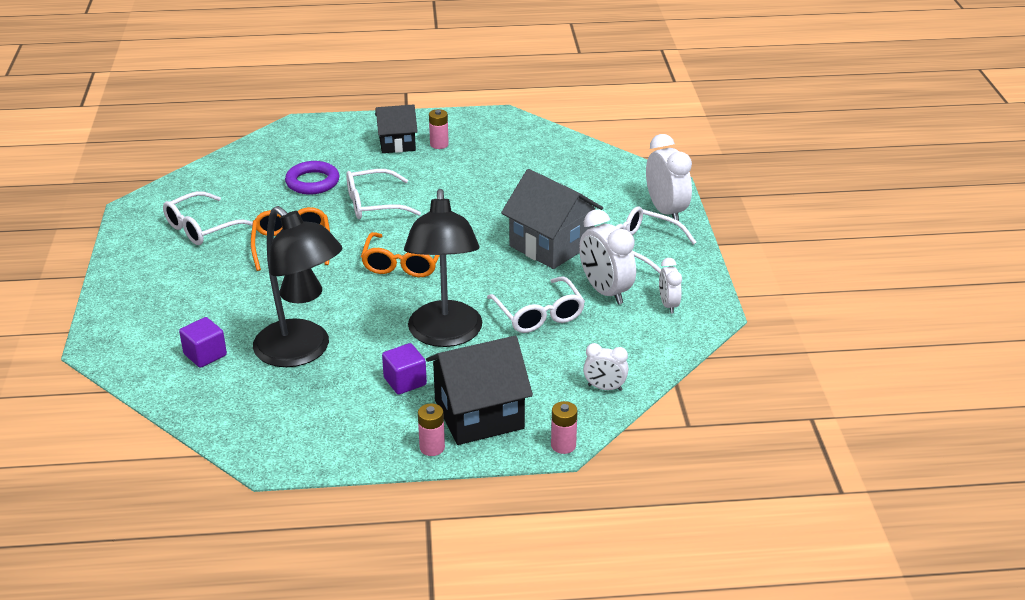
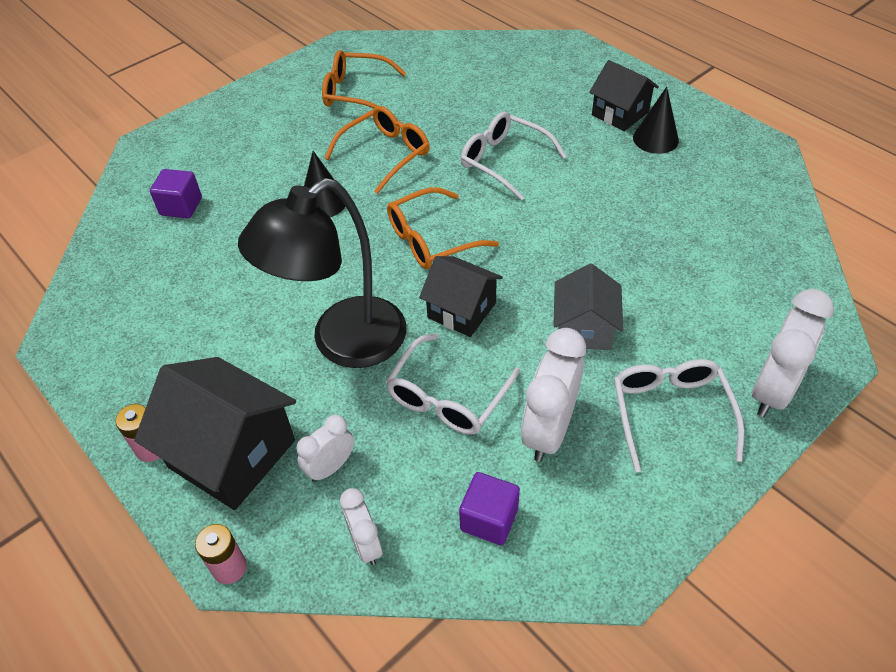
camera: 55 degrees right, 15 degrees up
white glasses [163,191,253,245] -> orange glasses [322,50,406,109]
black lamp [253,206,343,367] -> none
purple ring [285,161,339,194] -> none
purple cube [382,343,427,395] -> purple cube moved to [459,472,520,545]
pink battery [429,109,449,149] -> black cone [633,87,679,154]
grey house [501,169,603,269] -> grey house [553,264,623,350], size x0.63
white clock [659,258,682,314] -> white clock moved to [296,415,354,482]
none -> black house [419,256,503,337]

